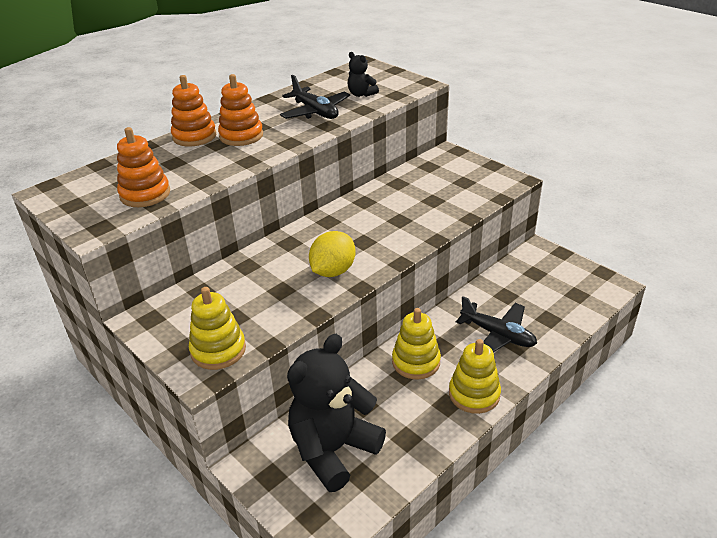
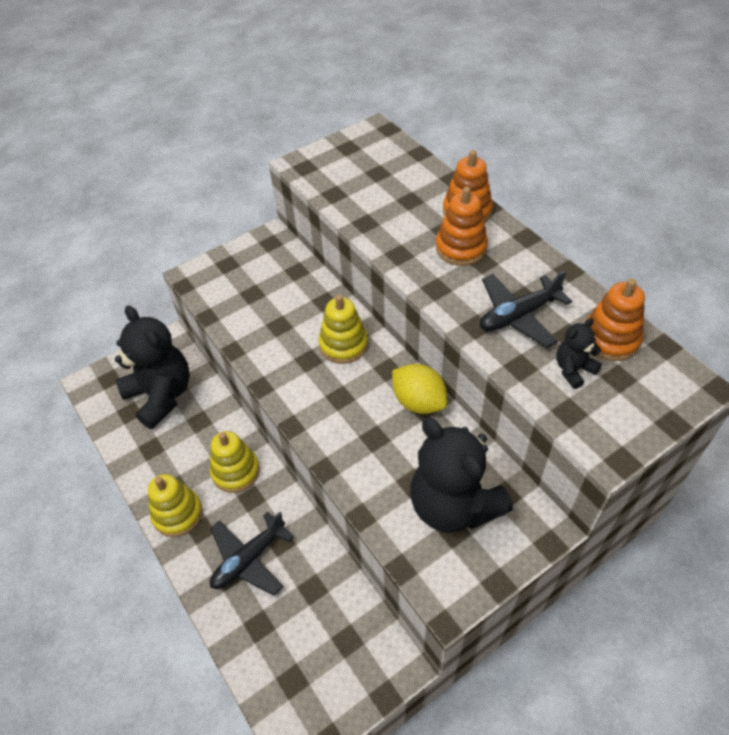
camera: 100 degrees right, 15 degrees up
orange stacking toy [117,127,170,207] -> orange stacking toy moved to [586,278,645,361]
yellow stacking toy [189,287,246,370] -> yellow stacking toy moved to [319,295,368,364]
yellow lemon [309,231,356,277] -> yellow lemon moved to [392,364,448,414]
none -> black teddy bear [410,418,513,533]

